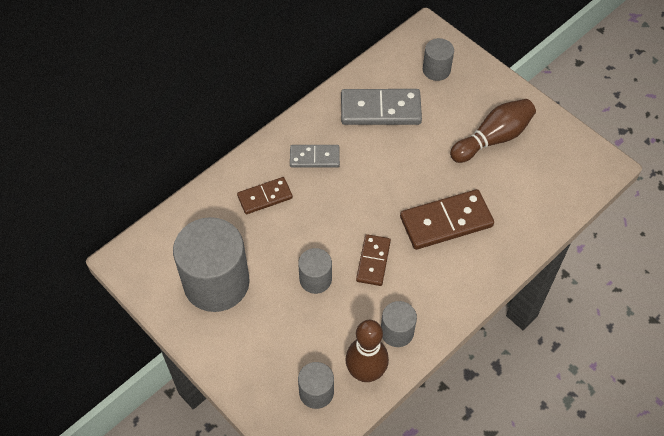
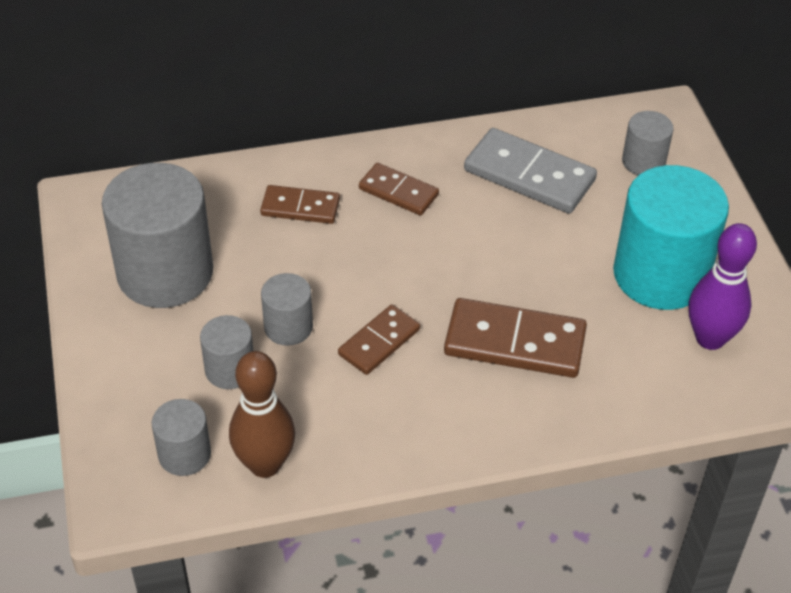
camera: 30 degrees right, 10 degrees down
grey domino [290,145,340,168] -> brown domino [359,163,439,215]
grey cylinder [381,301,417,347] -> grey cylinder moved to [200,315,253,389]
brown bowling pin [450,99,536,163] -> turquoise cylinder [613,165,729,310]
none -> purple bowling pin [688,223,757,350]

